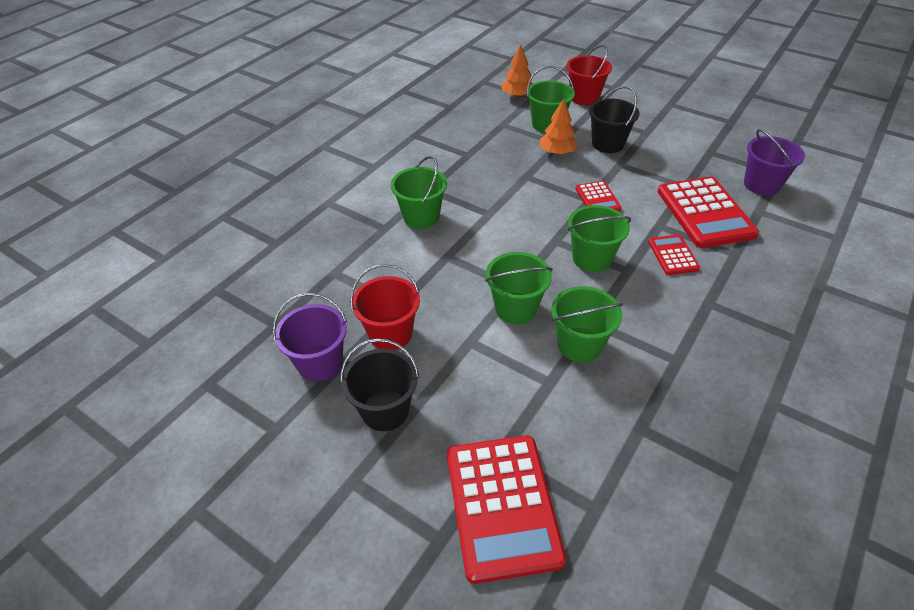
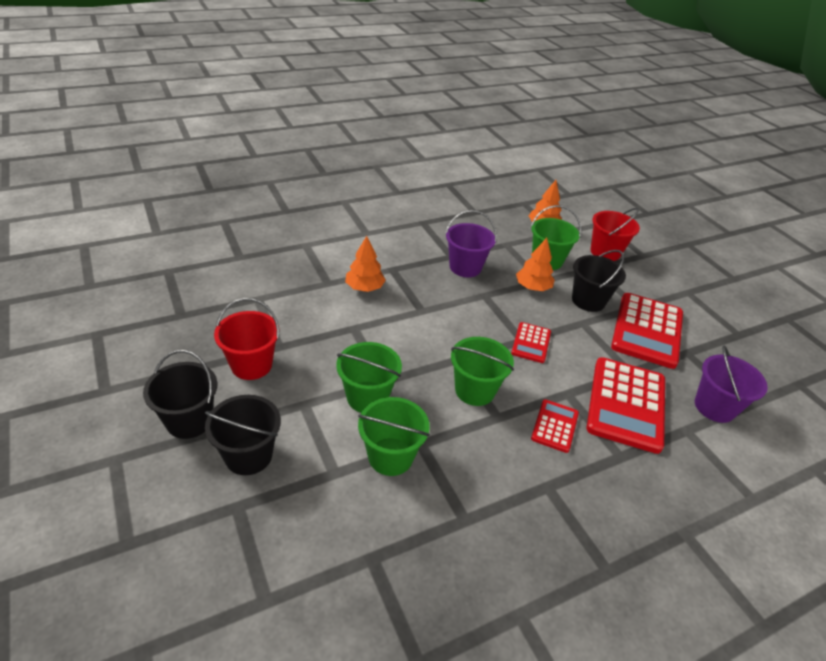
camera: 25 degrees right, 5 degrees down
purple bucket [273,293,347,382] -> purple bucket moved to [445,210,497,277]
green bucket [391,156,447,229] -> orange tree [345,236,386,292]
red calculator [447,435,566,584] -> red calculator moved to [611,293,683,369]
none -> black bucket [205,395,281,475]

